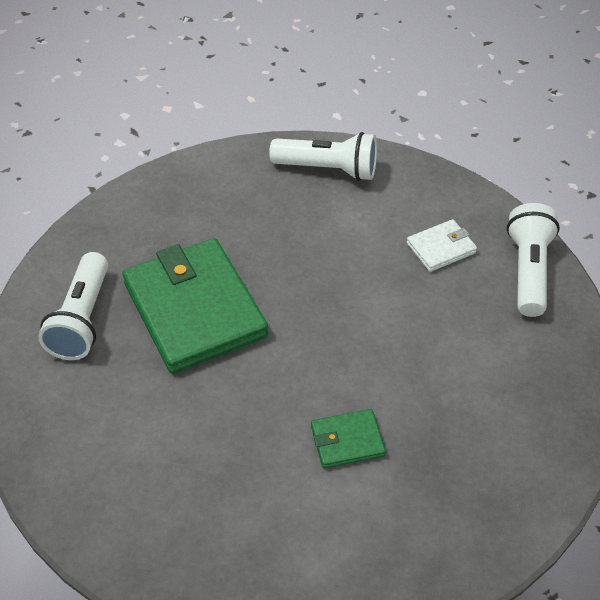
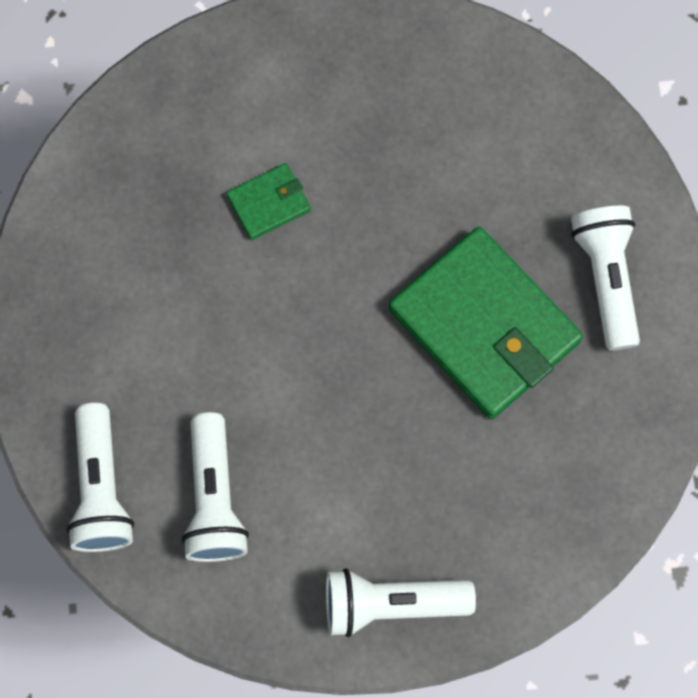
camera: 165 degrees right, 25 degrees up
white wallet [407,219,477,272] -> white flashlight [182,412,249,562]

